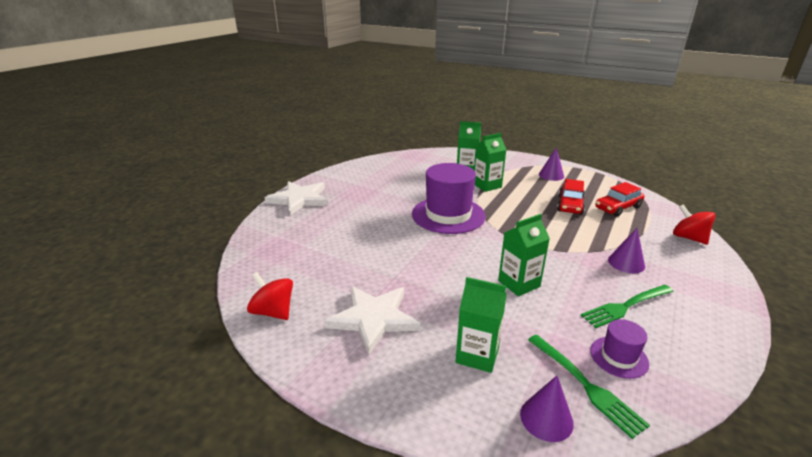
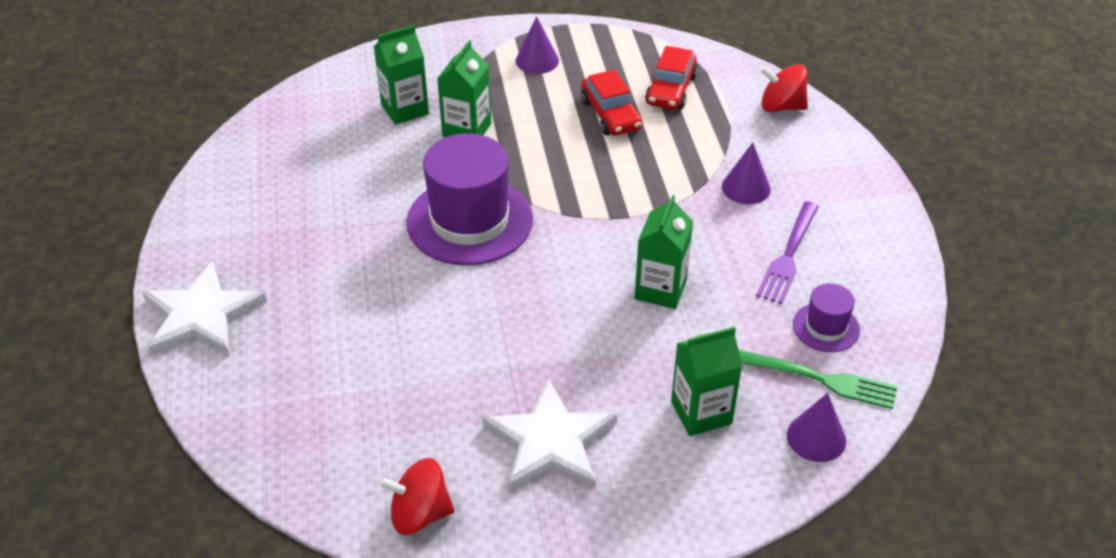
camera: 40 degrees left, 15 degrees up
green fork [581,285,674,328] -> purple fork [756,201,819,304]

